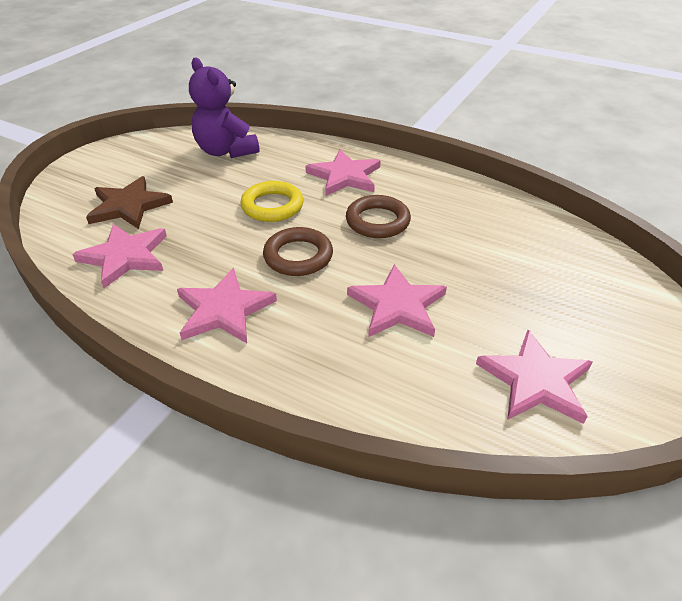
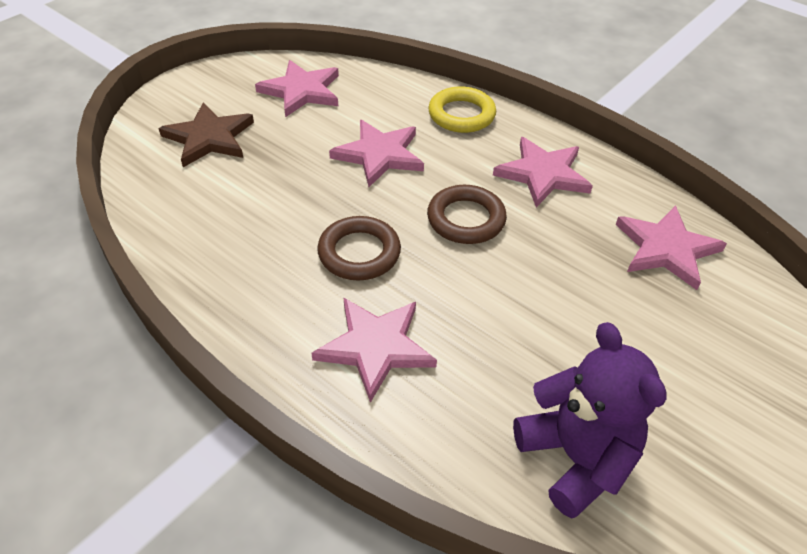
camera: 170 degrees left, 5 degrees up
brown star [86,176,173,229] -> brown star moved to [158,103,254,167]
yellow ring [240,181,303,222] -> yellow ring moved to [428,87,496,133]

